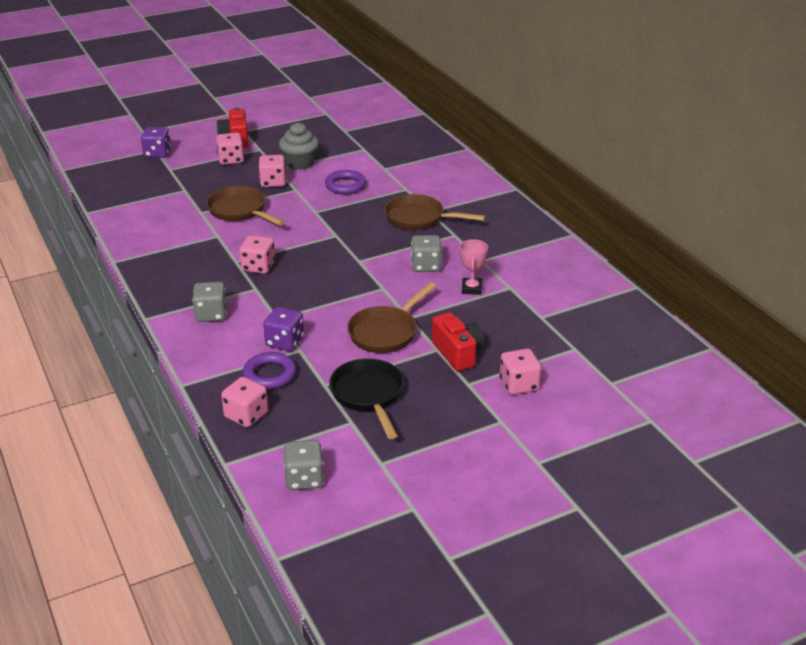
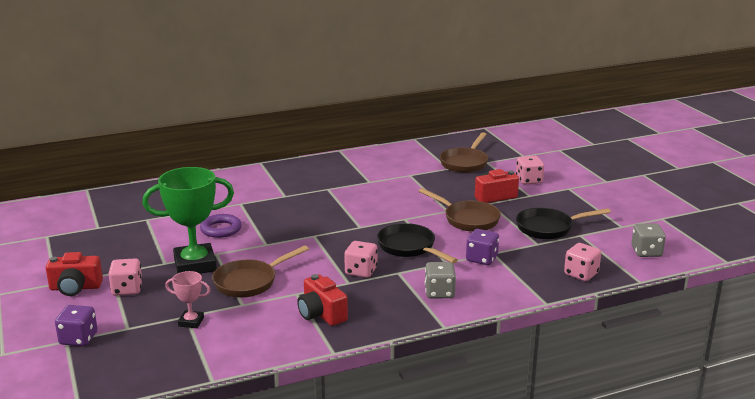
camera: 85 degrees left, 10 degrees down
purple ring [243,352,296,390] -> none
pink dice [259,155,286,187] -> green trophy [142,167,234,274]
grey cupcake [279,123,319,170] -> none
brown pan [384,194,486,230] -> brown pan moved to [440,132,488,173]
grey dice [411,235,442,272] -> none
pink trophy [459,239,488,295] -> pink trophy moved to [165,271,211,328]
none -> red camera [297,274,348,326]
none -> black pan [377,223,458,263]

